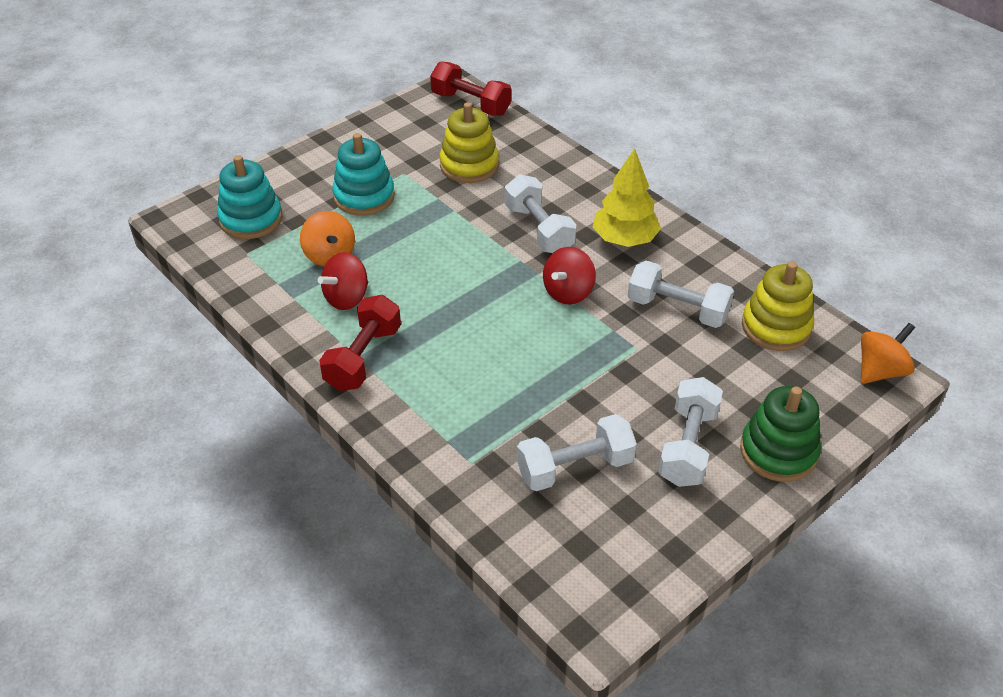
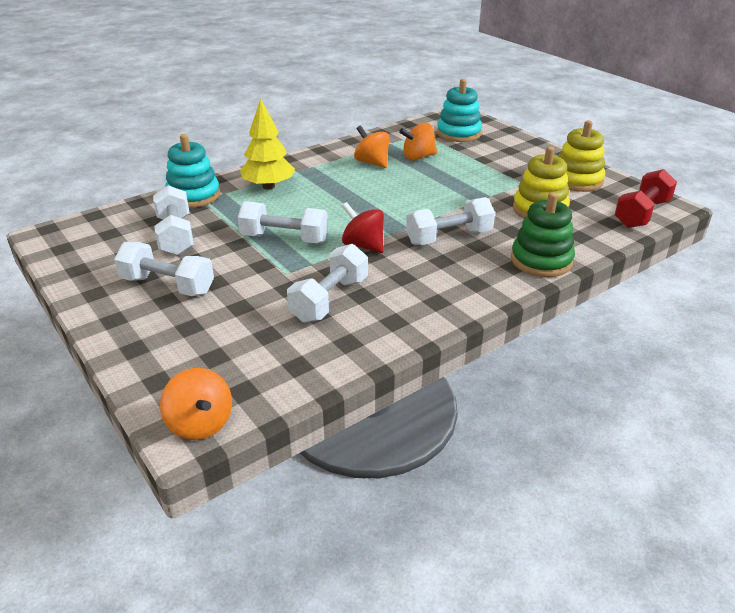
camera: 95 degrees right, 10 degrees down
red spinning top [318,252,368,310] -> orange spinning top [354,125,390,168]
red dumbbell [319,295,401,391] -> none
turquoise stacking toy [332,133,395,216] -> turquoise stacking toy moved to [165,134,220,208]
yellow tree [593,148,661,247] -> yellow tree moved to [240,98,295,190]
green stacking toy [740,386,821,482] -> green stacking toy moved to [511,192,575,277]
yellow stacking toy [742,262,814,351] -> yellow stacking toy moved to [558,120,605,192]
none -> white dumbbell [238,201,328,243]

